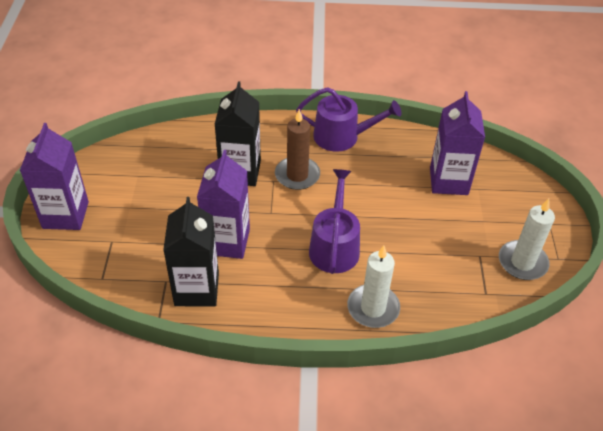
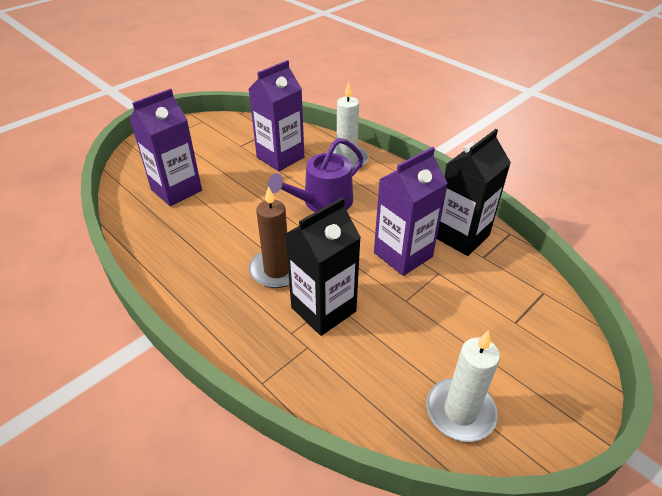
camera: 135 degrees left, 5 degrees down
purple carton [20,123,89,230] -> purple carton moved to [249,60,304,171]
purple watering can [296,87,401,152] -> none
white candle [499,198,555,280] -> white candle moved to [426,330,500,442]

